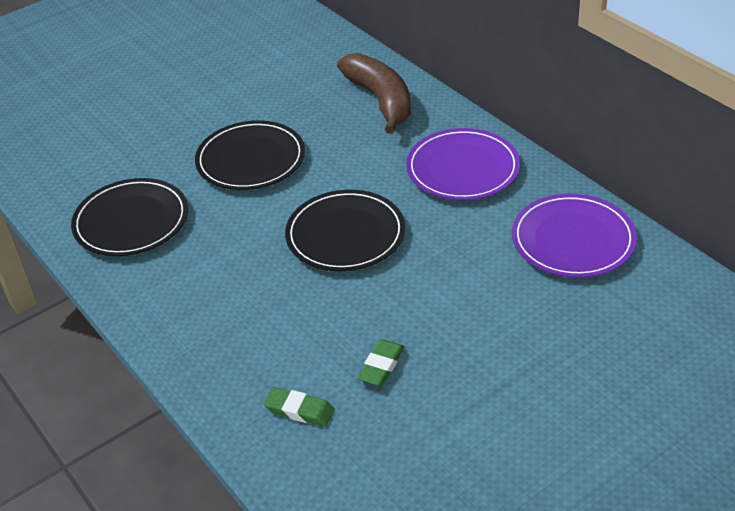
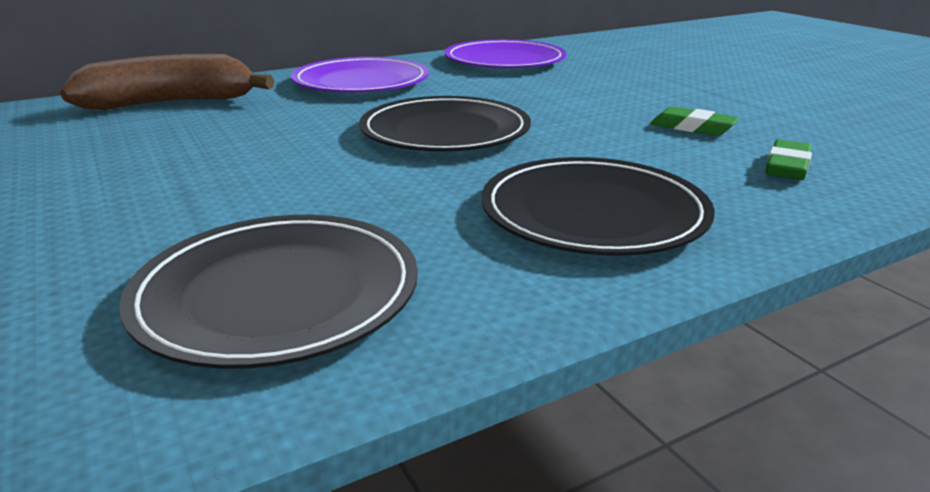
camera: 85 degrees left, 15 degrees down
black plate [195,120,305,190] -> black plate moved to [481,157,715,256]

